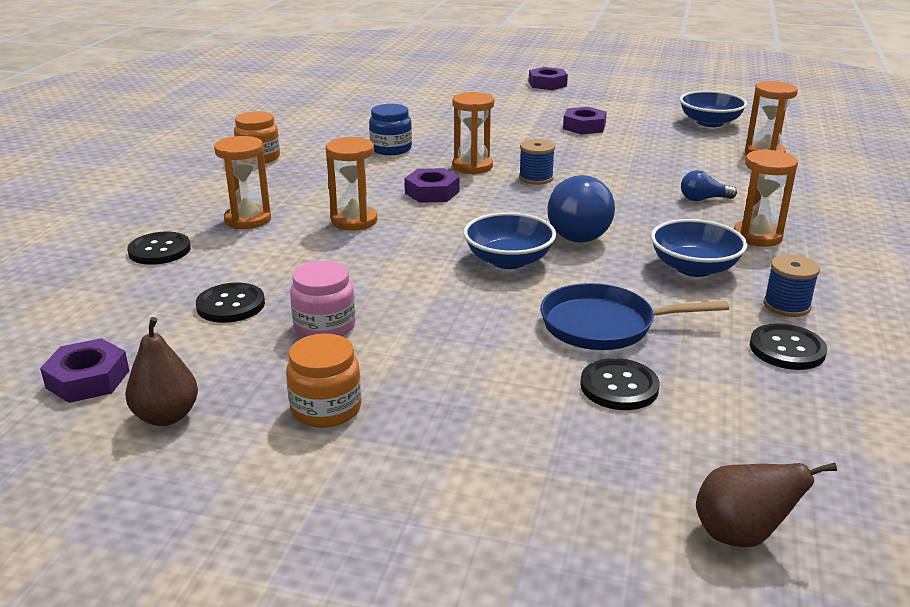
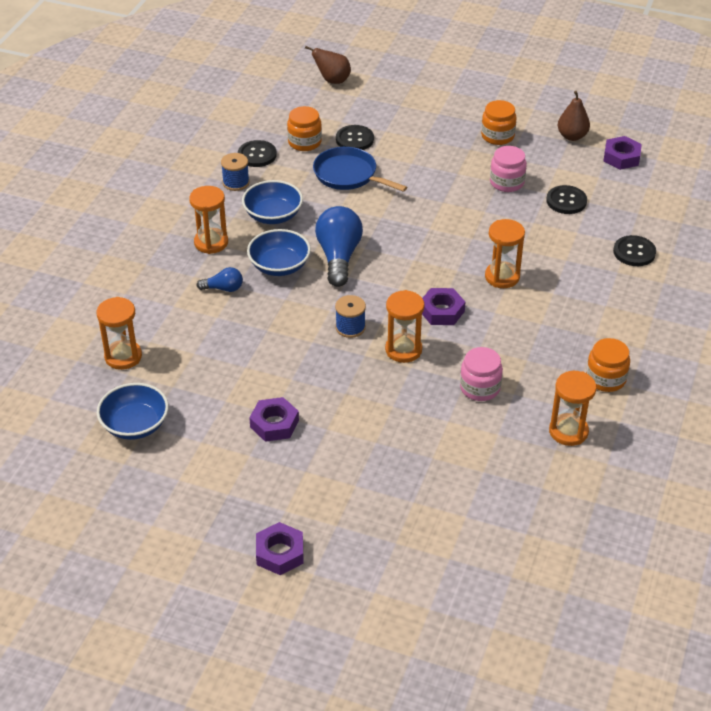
camera: 175 degrees left, 15 degrees up
orange hourglass [214,136,271,229] -> orange hourglass moved to [549,371,596,446]
blue jar [369,104,412,155] -> pink jar [460,347,503,401]
blue bowl [463,212,556,269] -> blue bowl moved to [247,229,311,276]
blue pan [540,283,729,350] -> blue pan turned 150 degrees counterclockwise [313,147,407,192]
none -> orange jar [287,106,322,151]

